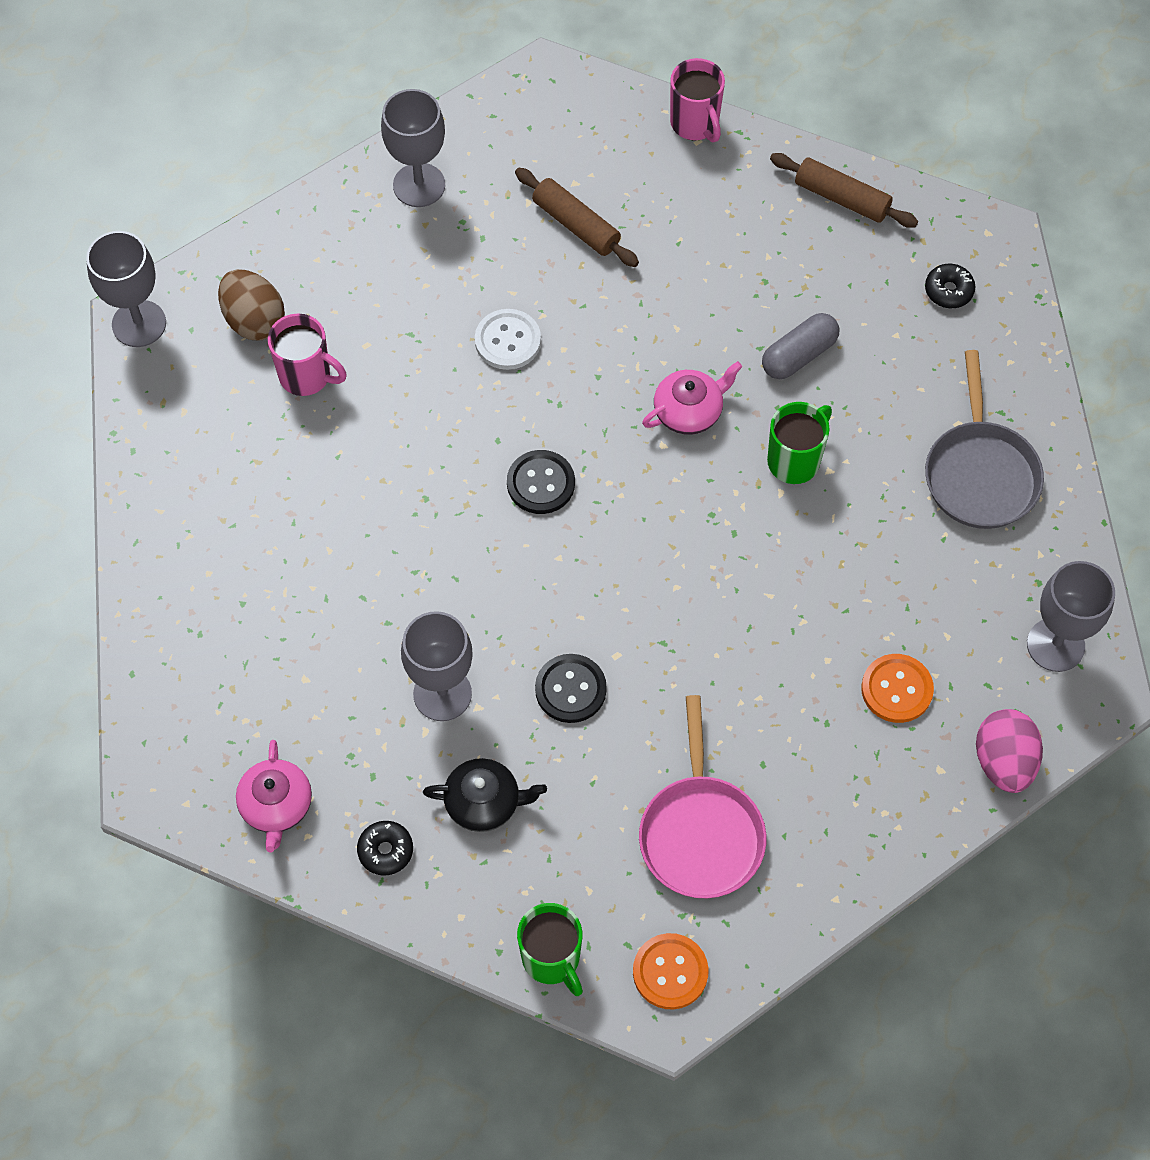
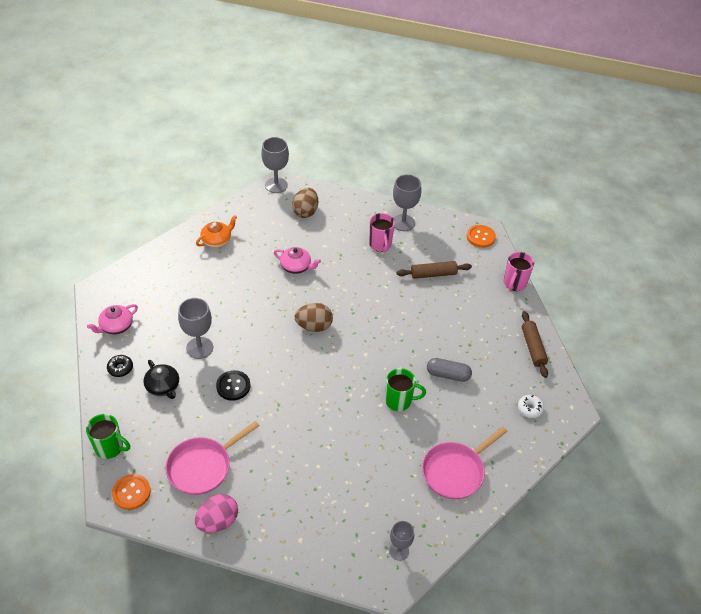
camera: 50 degrees right, 15 degrees down
pink mug [268,314,347,396] -> pink mug moved to [369,213,395,252]
white button [475,309,541,370] -> none
black button [507,450,575,514] -> brown egg [294,303,333,332]
brown rolling pin [515,168,639,267] -> brown rolling pin turned 75 degrees clockwise [397,261,472,279]
green mug [517,903,583,996] -> green mug turned 90 degrees counterclockwise [86,414,130,459]
pink teapot [642,361,742,435] -> pink teapot moved to [274,247,321,274]
orange button [861,654,934,723] -> orange button moved to [467,225,496,248]
black donut [925,263,975,308] -> white donut [518,395,544,418]
grey pan [925,350,1044,529] -> pink pan [422,427,508,499]
pink egg [976,709,1043,793] -> pink egg moved to [195,494,238,533]
grey goblet [1027,561,1115,672] -> grey goblet [389,521,414,561], size x0.63
none -> orange teapot [196,215,237,248]

